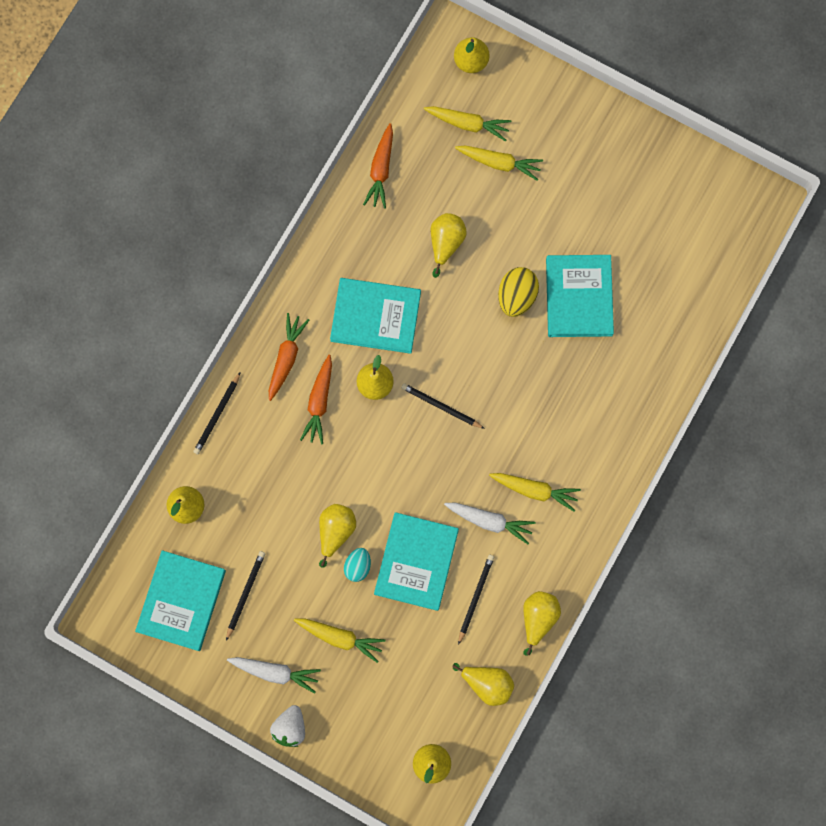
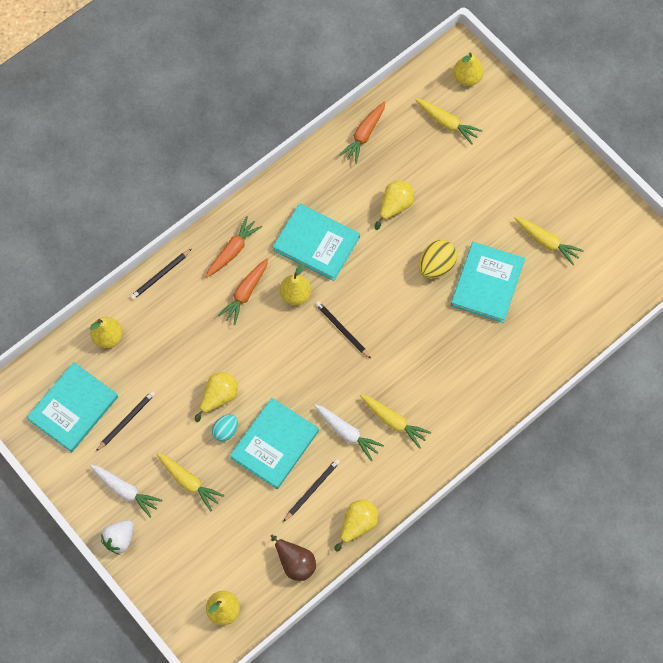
camera: 20 degrees right, 10 degrees down
yellow pear [452,663,514,706] -> brown pear [270,534,316,581]
yellow carrot [455,146,543,181] -> yellow carrot moved to [514,217,584,266]

